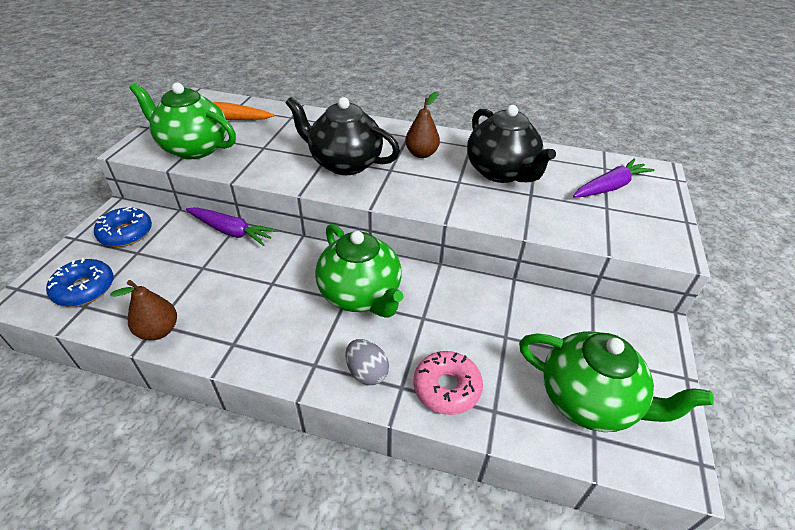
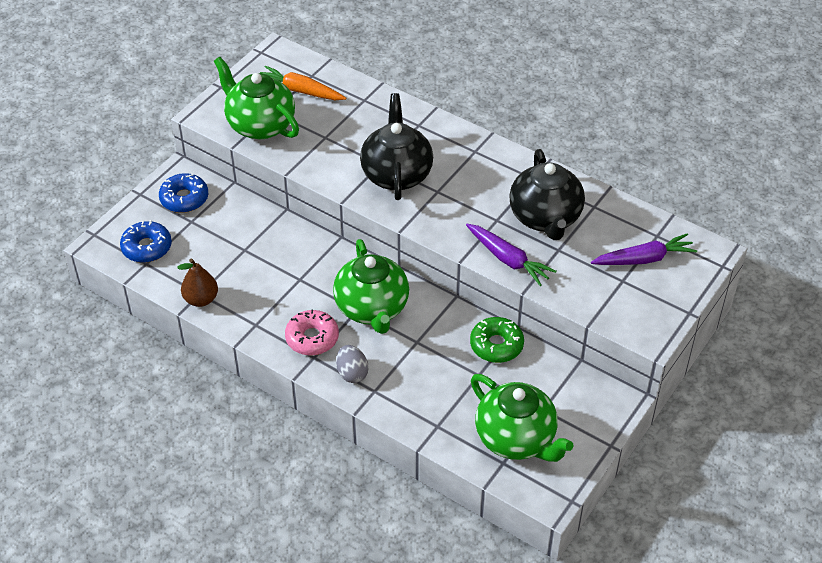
camera: 20 degrees right, 5 degrees up
purple carrot [186,207,278,246] -> purple carrot moved to [466,224,557,286]
black teapot [286,97,400,175] -> black teapot turned 45 degrees clockwise [360,93,433,200]
brown pear [405,92,440,158] -> none
pink donut [413,351,483,415] -> pink donut moved to [285,310,339,355]
none -> green donut [470,317,524,363]

